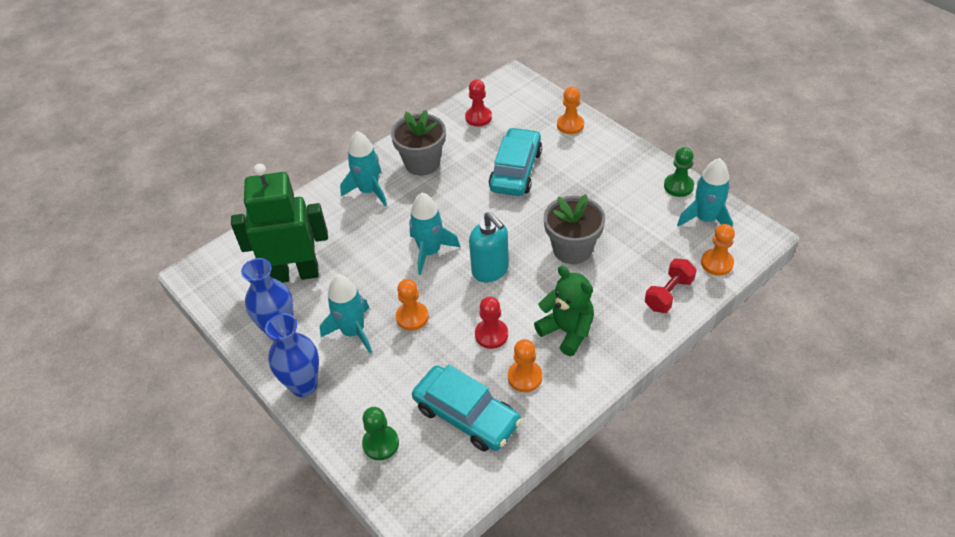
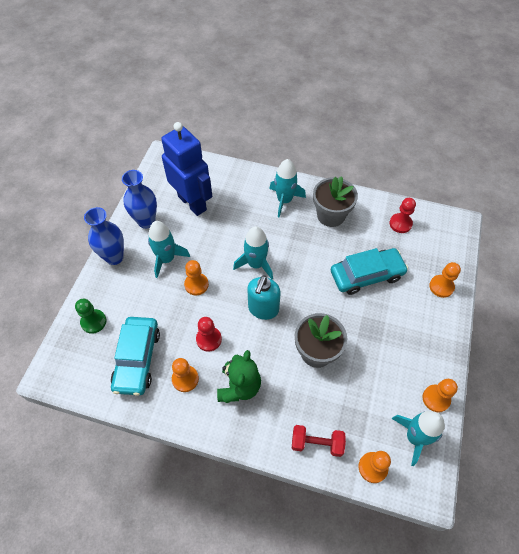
camera: 55 degrees right, 10 degrees up
green robot [231,164,328,283] -> blue robot [161,122,212,216]
green pawn [664,147,694,197] -> orange pawn [422,379,458,412]

